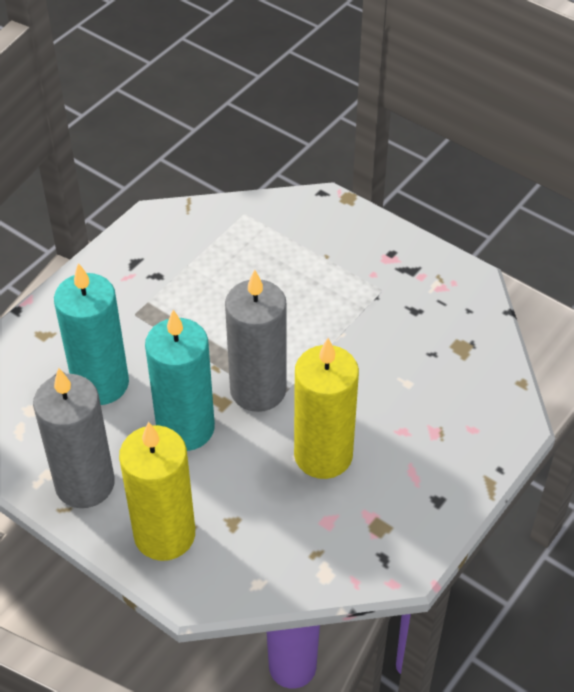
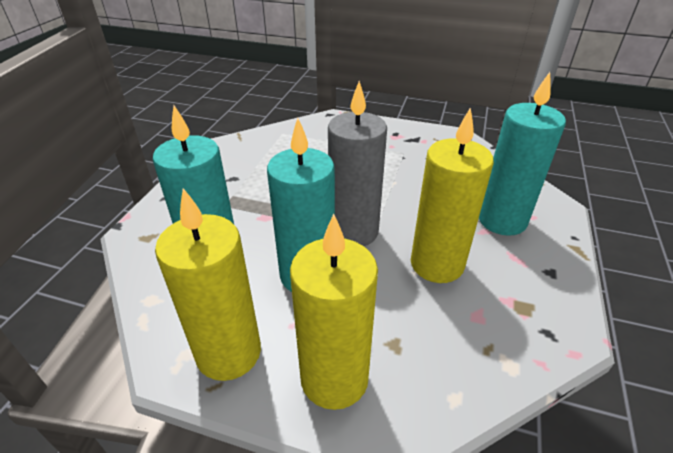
camera: 20 degrees left, 10 degrees down
grey candle [33,368,115,508] -> yellow candle [155,188,261,381]
none -> turquoise candle [479,72,566,236]

